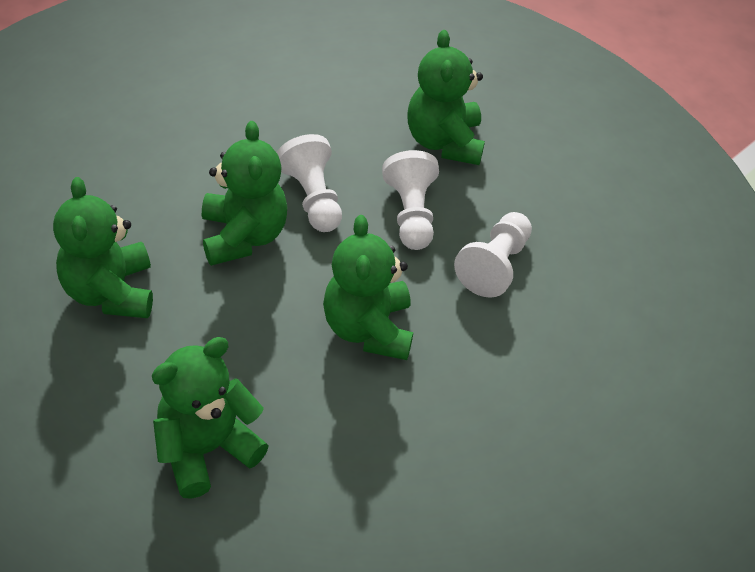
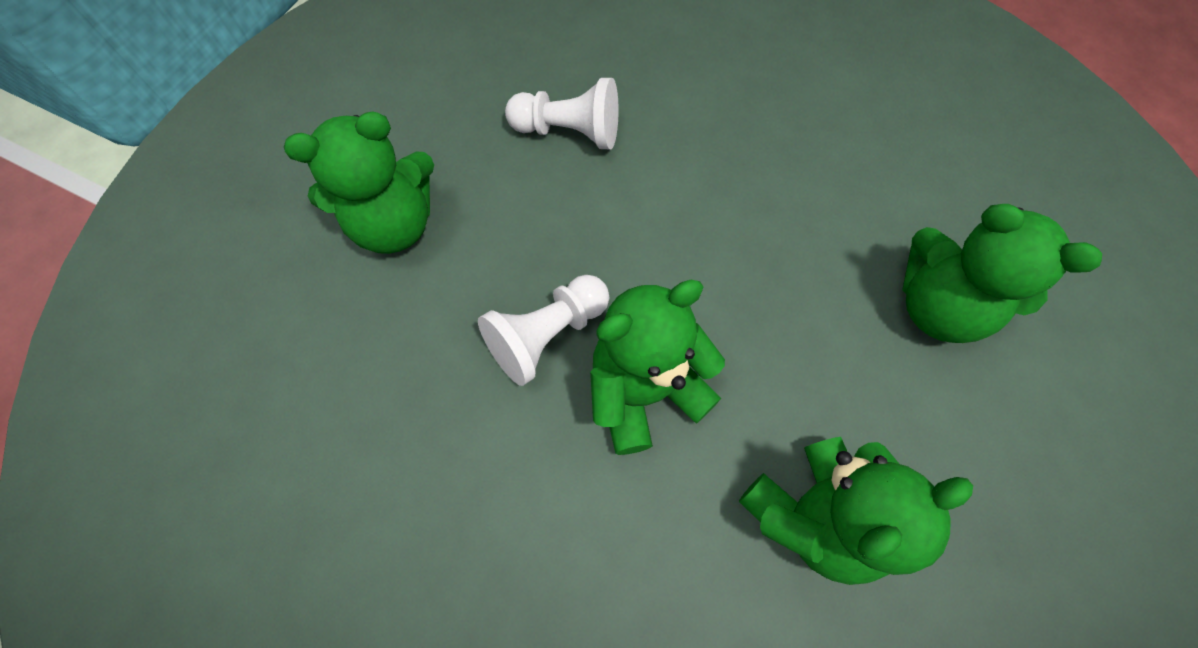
camera: 105 degrees left, 15 degrees up
green teddy bear [323,215,413,360] -> none
white pawn [382,150,439,250] -> none

